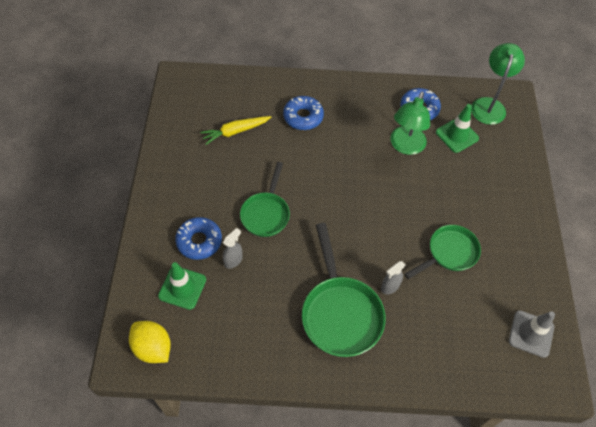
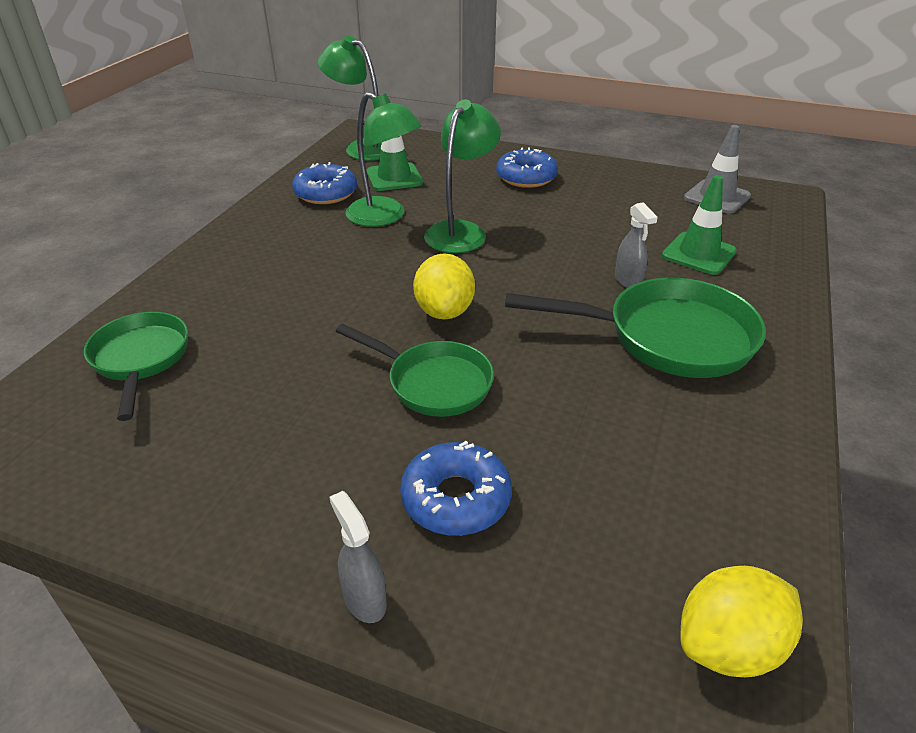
camera: 70 degrees left, 20 degrees down
green traffic cone [158,262,206,310] -> green traffic cone moved to [662,175,737,275]
yellow carrot [200,116,271,145] -> none
grey spray bottle [223,228,243,269] -> grey spray bottle moved to [329,491,387,623]
blue donut [283,96,324,130] -> blue donut moved to [496,148,558,188]
green pan [405,225,481,279] -> green pan moved to [84,312,188,421]
none -> yellow lemon [413,253,475,319]
none -> green lamp [424,99,501,253]

